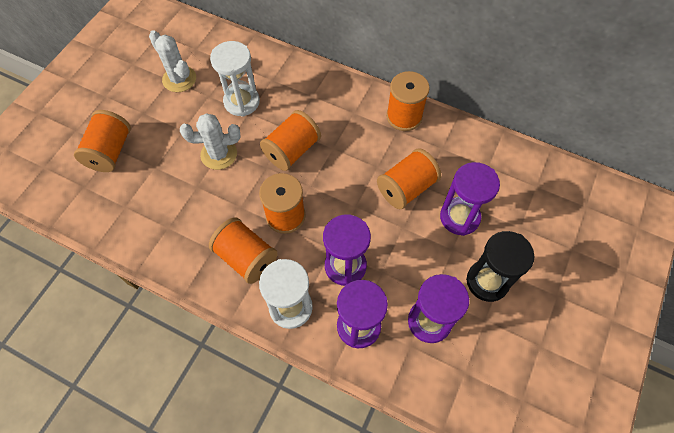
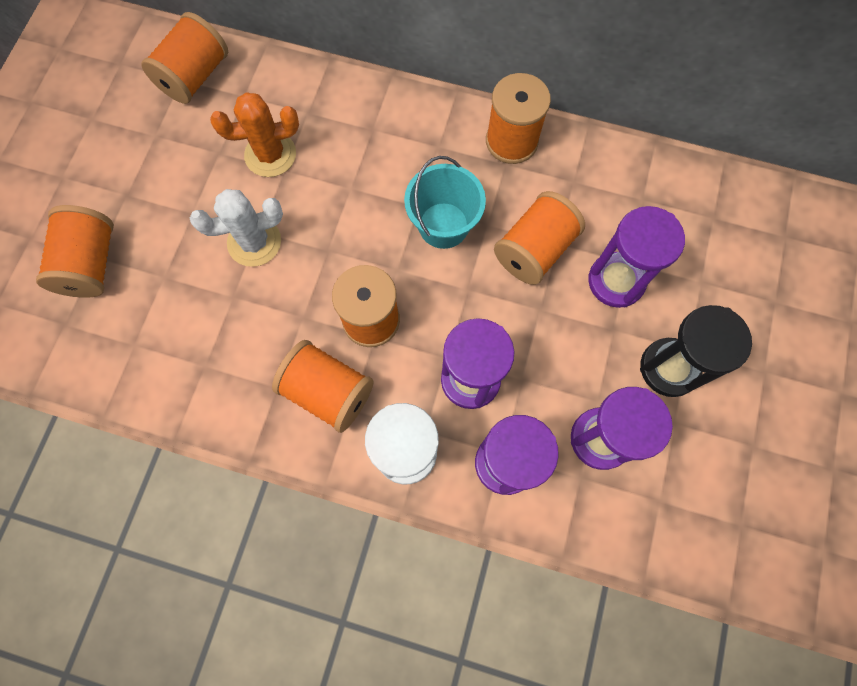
camera: 10 degrees left, 10 degrees up
white cactus [149,30,196,92] -> none
white hourglass [210,41,260,117] -> orange cactus [210,92,299,177]
orange spool [260,110,321,171] -> orange spool moved to [141,12,228,104]
none -> turquoise bucket [404,156,486,249]

